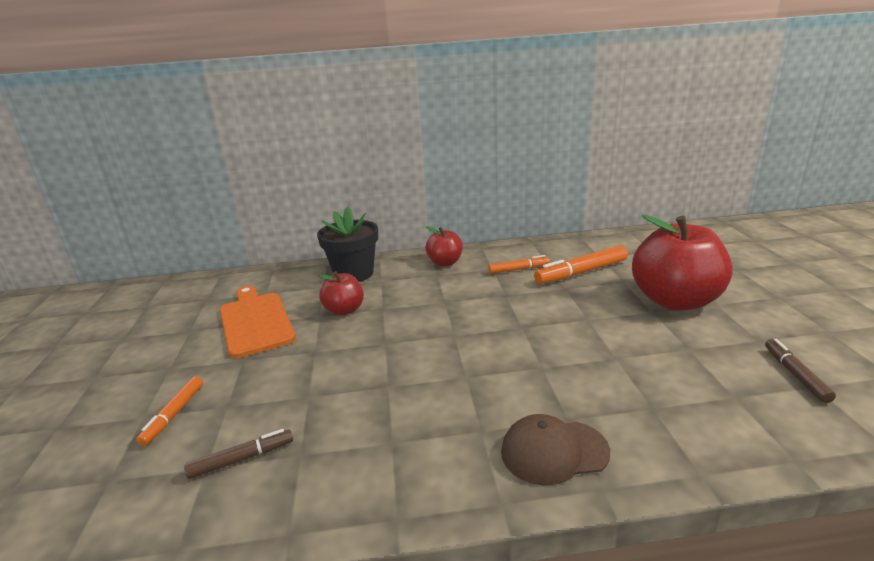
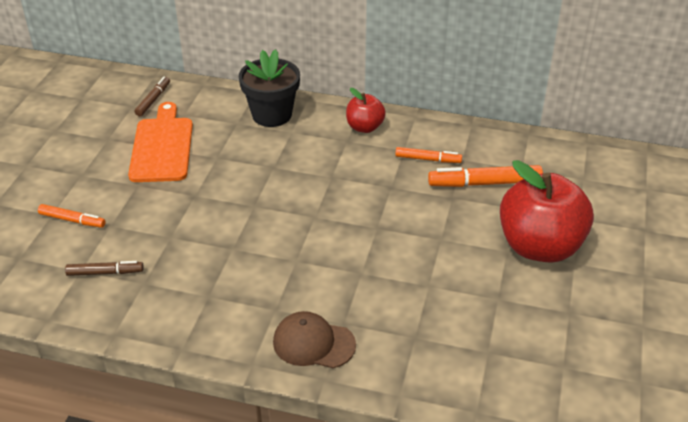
camera: 20 degrees right, 15 degrees up
orange marker [136,377,203,446] -> orange marker turned 105 degrees counterclockwise [38,204,106,228]
red apple [317,271,364,315] -> none
brown marker [765,339,836,403] -> brown marker moved to [134,77,170,116]

